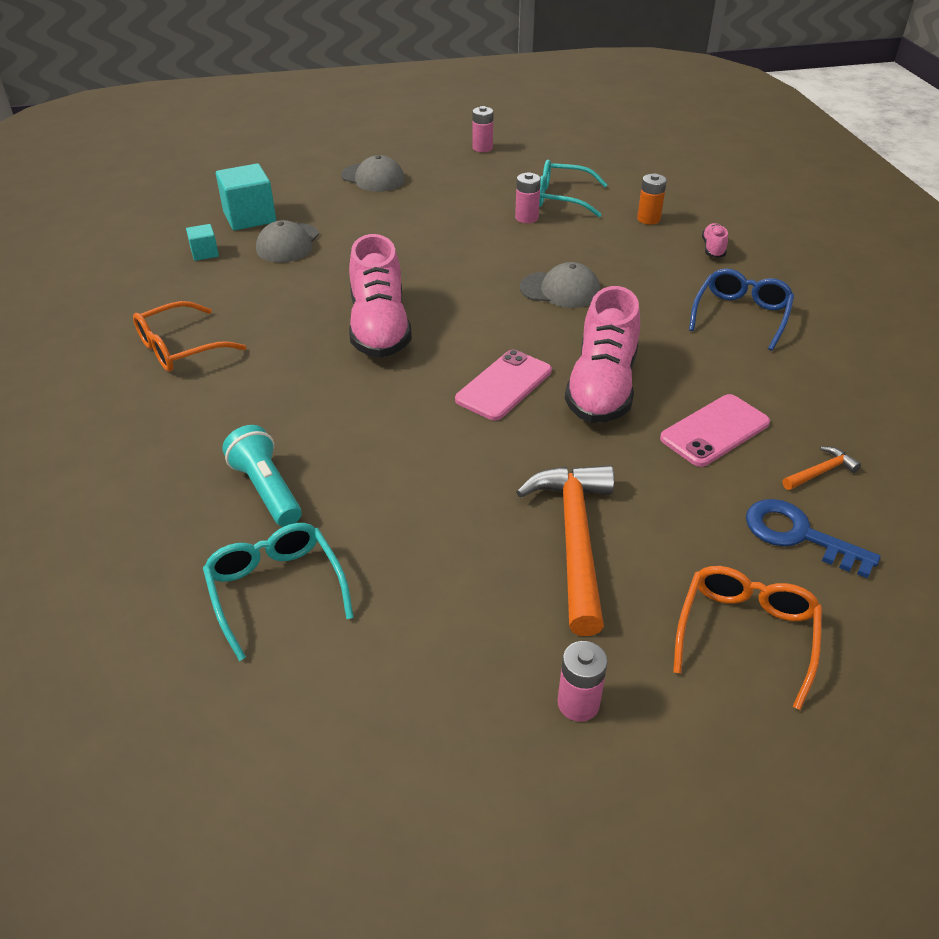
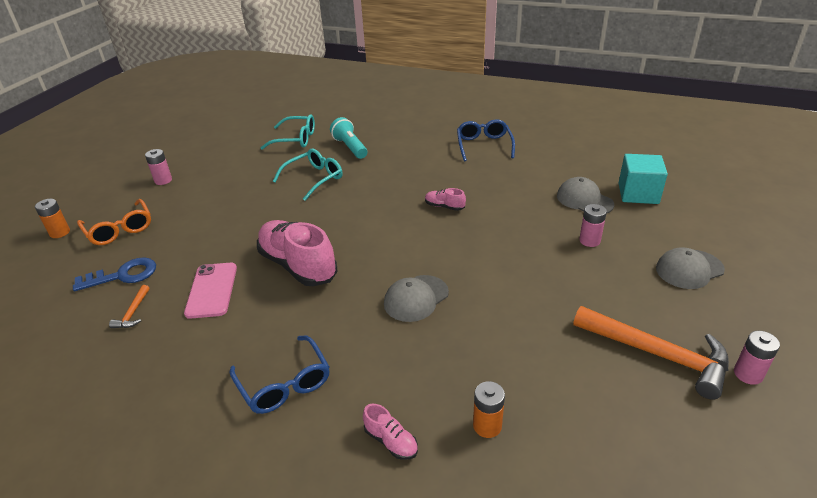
camera: 125 degrees right, 5 degrees down
orange glasses [133,301,246,372] -> blue glasses [457,119,515,161]
turquoise cube [186,224,219,261] -> none
turquoise flashlight [222,425,302,527] -> turquoise flashlight turned 120 degrees counterclockwise [330,117,367,159]
pink shoe [349,234,412,358] -> pink shoe [425,188,466,211], size x0.44
pink phone [455,350,552,420] -> none
pink battery [515,172,541,223] -> pink battery moved to [579,204,607,247]
orange hammer [516,465,614,636] -> orange hammer moved to [573,306,729,400]
turquoise glasses [539,160,608,217] -> turquoise glasses moved to [273,149,342,201]
none -> orange battery [35,199,70,238]

